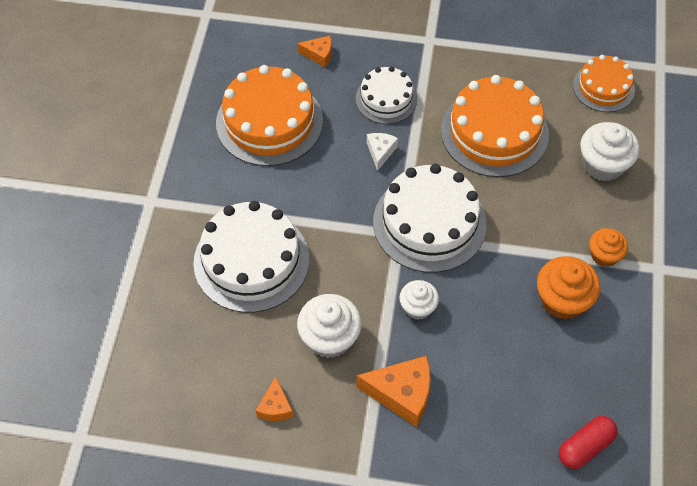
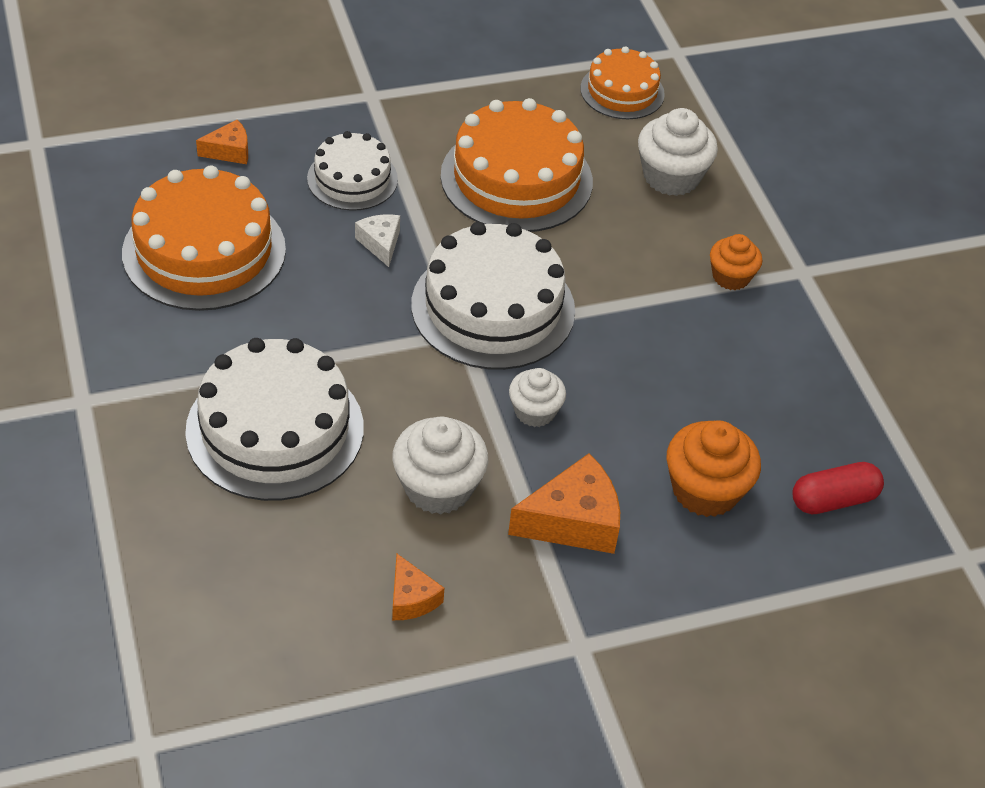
camera: 30 degrees left, 10 degrees down
orange cupcake [537,256,600,320] -> orange cupcake moved to [667,420,761,517]
red capsule [559,416,617,469] -> red capsule turned 45 degrees clockwise [793,462,884,514]

